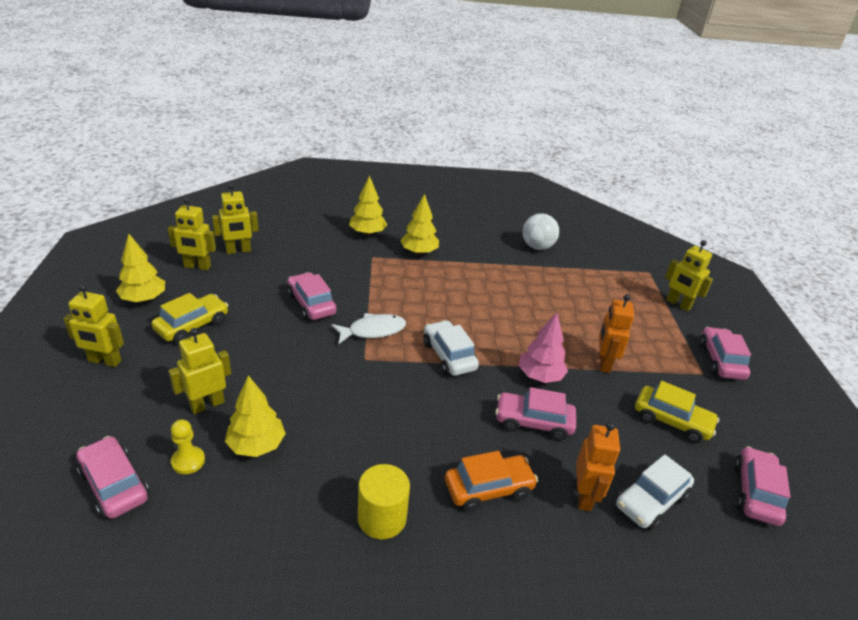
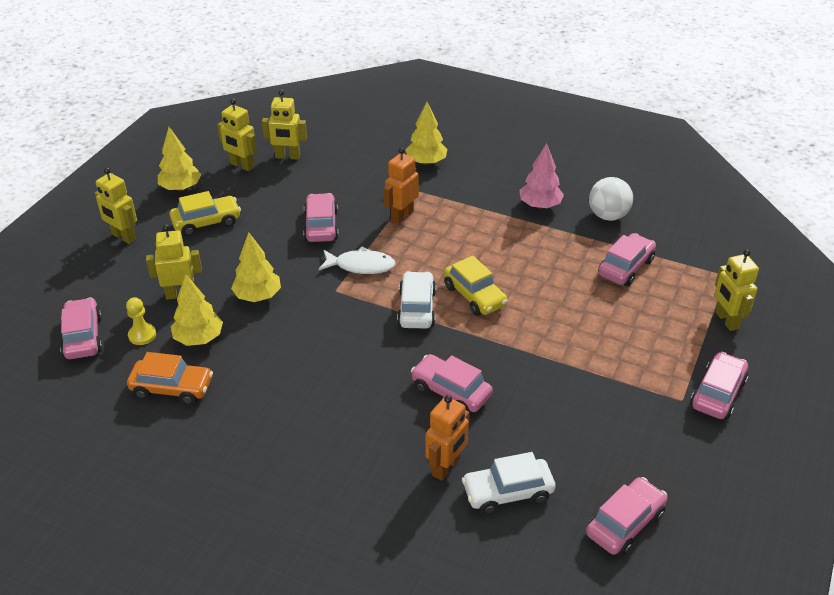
camera: 30 degrees right, 5 degrees up
yellow cylinder [358,464,410,539] -> none
yellow tree [400,194,439,255] -> yellow tree moved to [231,232,281,302]
orange car [445,451,538,512] -> orange car moved to [127,352,213,405]
pink tree [519,312,568,383] -> pink tree moved to [520,143,564,209]
orange robot [599,294,634,373] -> orange robot moved to [383,148,419,224]
yellow car [635,381,719,443] -> yellow car moved to [444,256,508,316]
none -> pink car [598,233,656,286]

